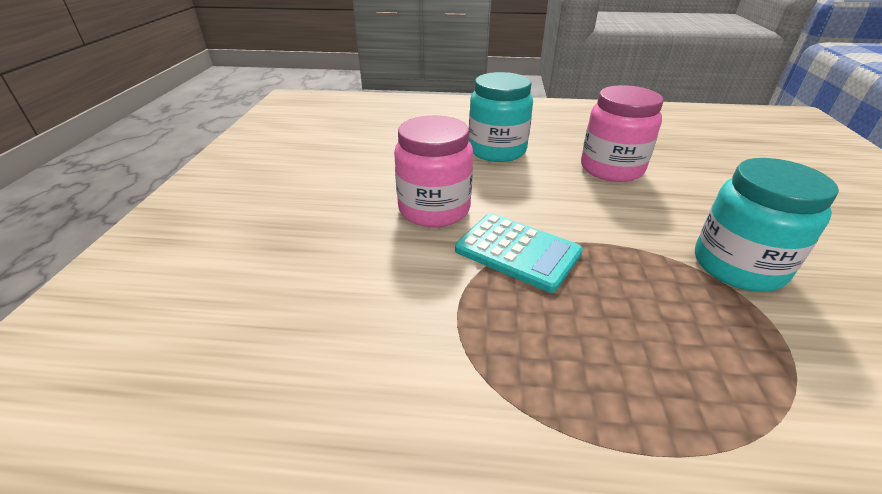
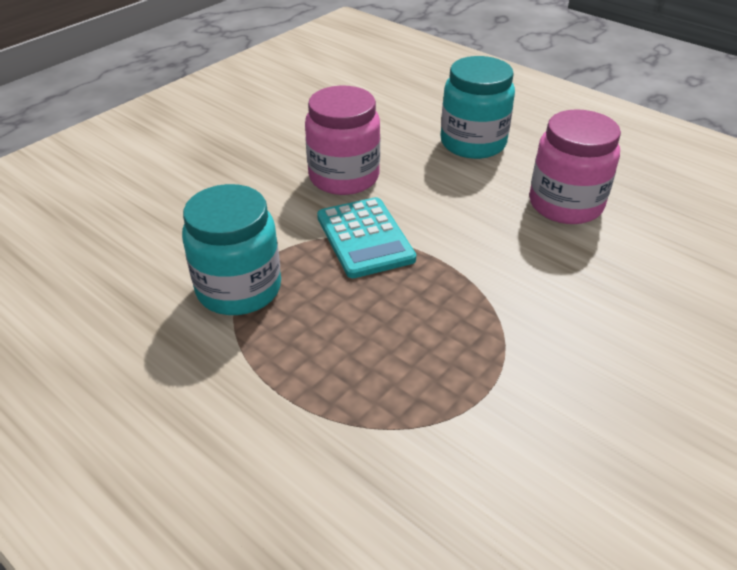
camera: 35 degrees right, 5 degrees up
turquoise jar [695,158,839,292] -> turquoise jar moved to [182,184,281,315]

